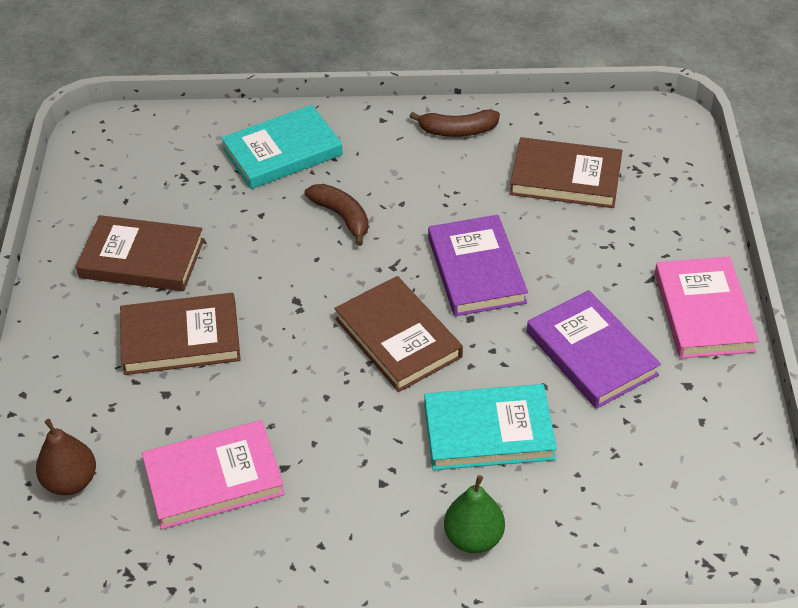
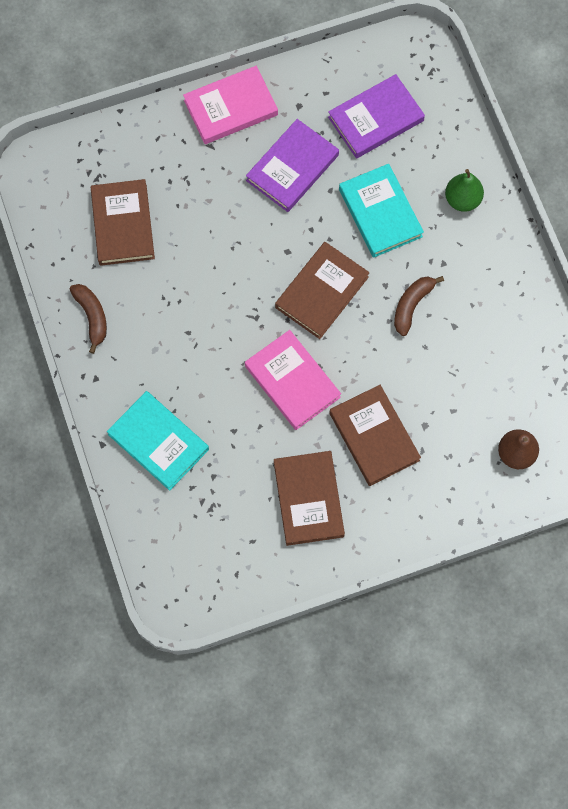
camera: 110 degrees left, 25 degrees up
pink book [142,420,285,529] -> pink book moved to [245,330,341,430]
brown banana [305,184,369,246] -> brown banana moved to [394,276,444,336]
purple book [428,215,528,316] -> purple book moved to [328,74,425,159]

